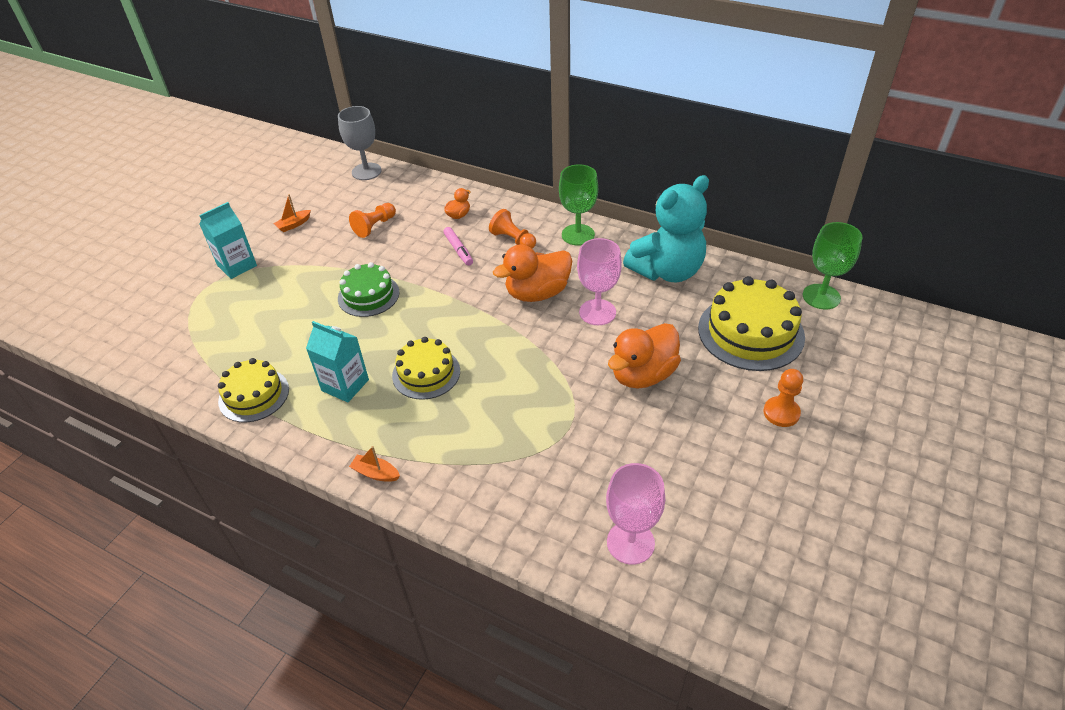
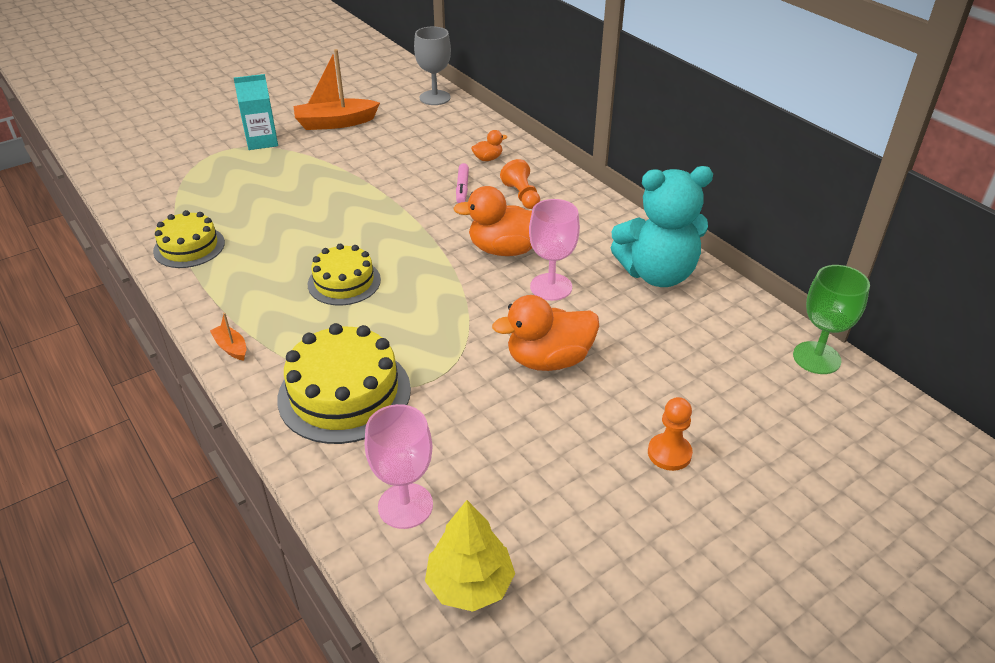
camera: 25 degrees right, 5 degrees down
orange boat [273,194,311,232] -> orange boat [294,49,380,130], size x2.14
turquoise carton [306,321,369,402] -> none
green cake [338,262,399,317] -> none
orange pawn [349,203,396,238] -> none
green goblet [559,164,598,246] -> none
yellow cake [698,276,805,371] -> yellow cake moved to [277,323,411,444]
none -> yellow tree [425,500,515,612]

